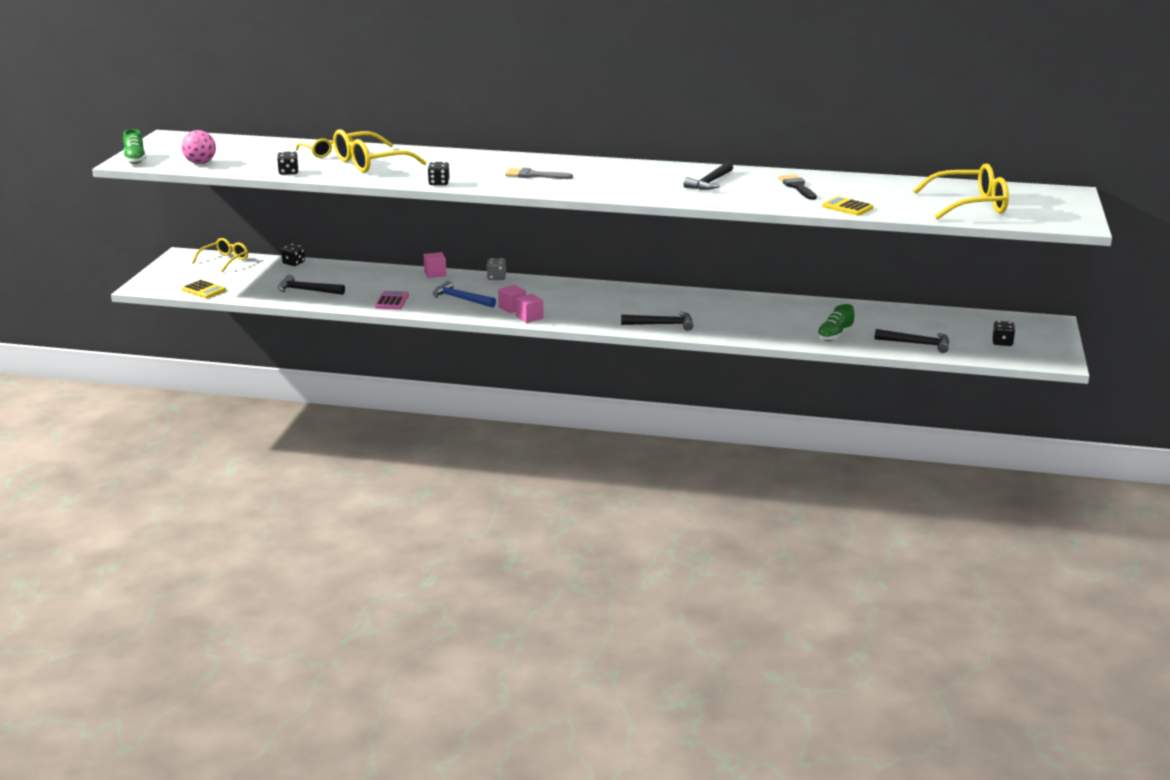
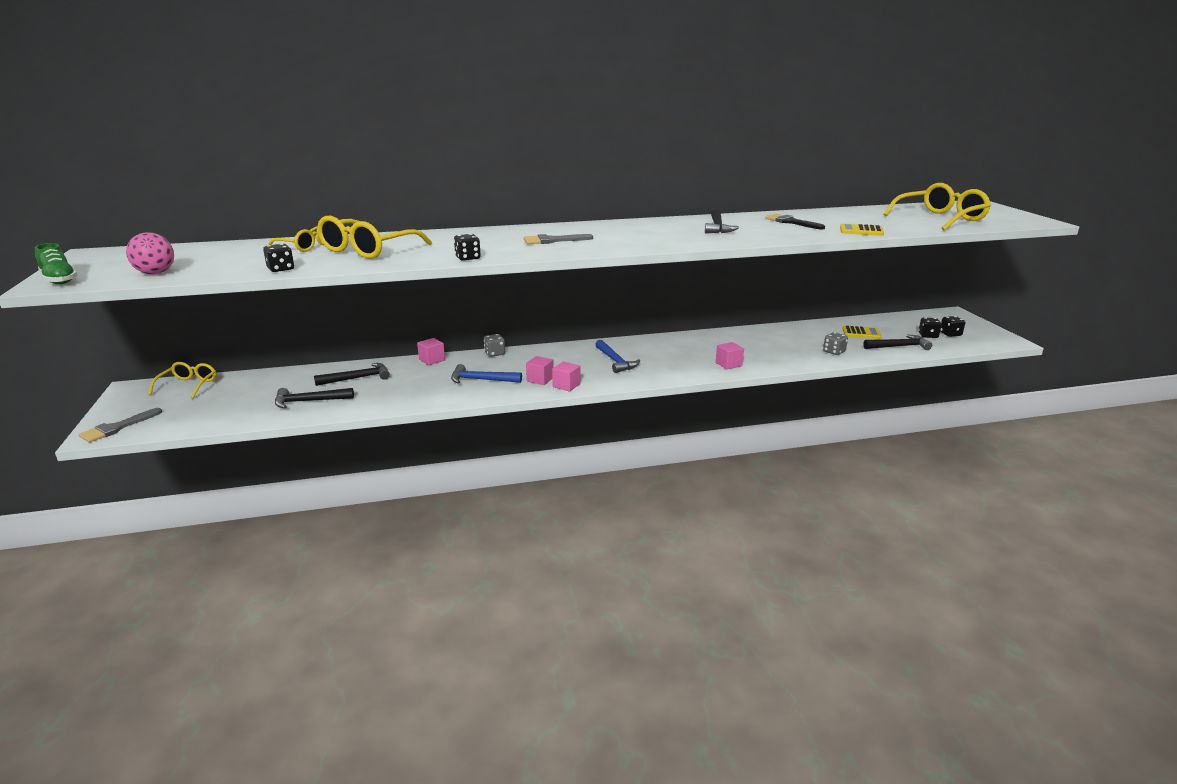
camera: 25 degrees left, 0 degrees up
yellow calculator [182,280,226,298] -> yellow calculator moved to [842,326,881,339]
black dice [281,244,305,266] -> black dice moved to [918,317,942,338]
pink calculator [375,291,409,309] -> none
black hammer [621,312,693,331] -> black hammer moved to [314,363,390,386]
green shoe [817,304,855,341] -> grey dice [823,332,848,355]
none -> grey brush [79,408,162,443]
none -> blue hammer [595,340,640,373]
none -> pink cube [716,342,744,369]

